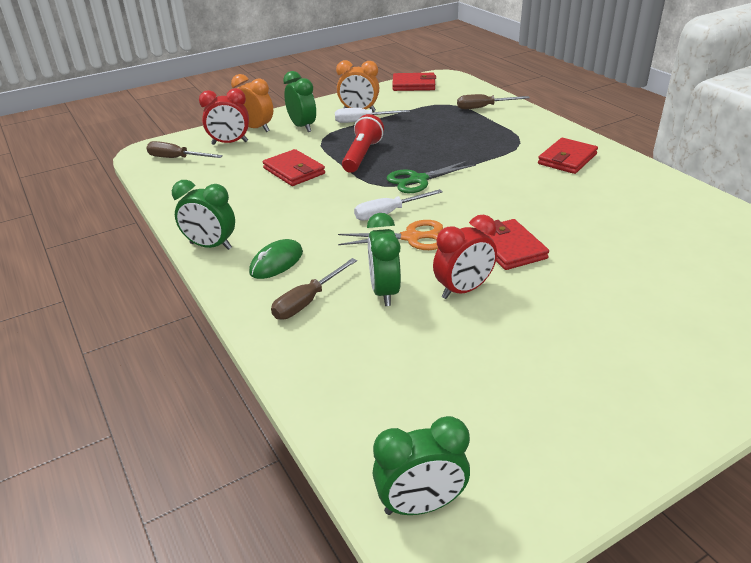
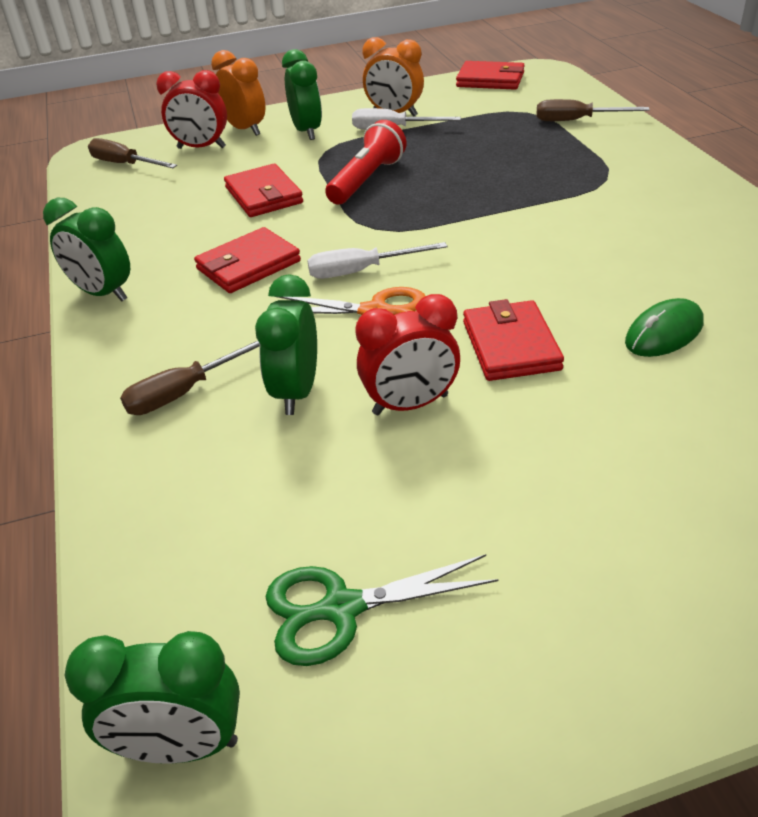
camera: 15 degrees right, 5 degrees up
green mouse [249,239,303,279] -> green mouse moved to [625,298,704,357]
green scissors [386,160,476,193] -> green scissors moved to [265,554,499,666]
red wallet [538,138,598,174] -> red wallet moved to [194,227,301,293]

